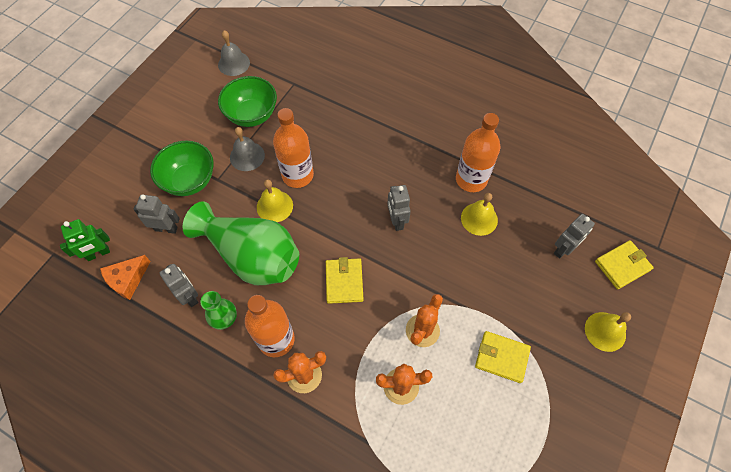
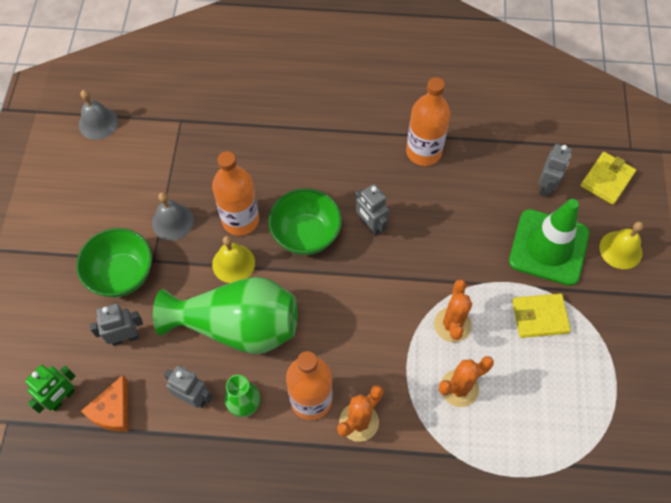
camera: 25 degrees left, 0 degrees up
green bowl [218,76,277,127] -> green bowl moved to [268,188,342,255]
yellow wallet [326,257,363,304] -> none
yellow bell [461,193,498,236] -> none
none -> green traffic cone [509,199,589,286]

